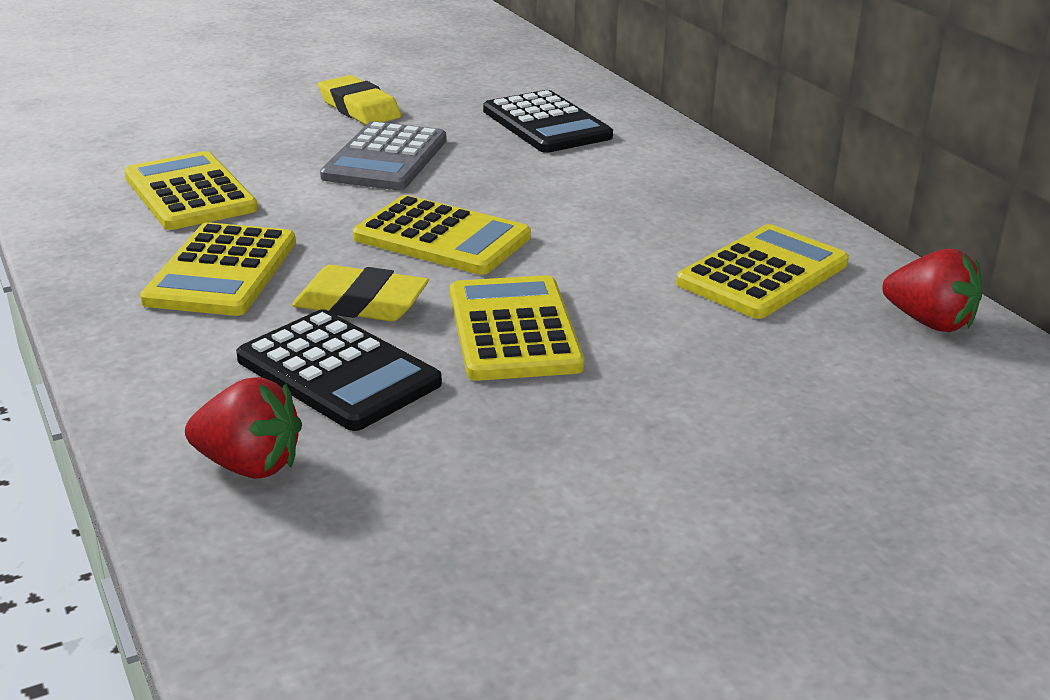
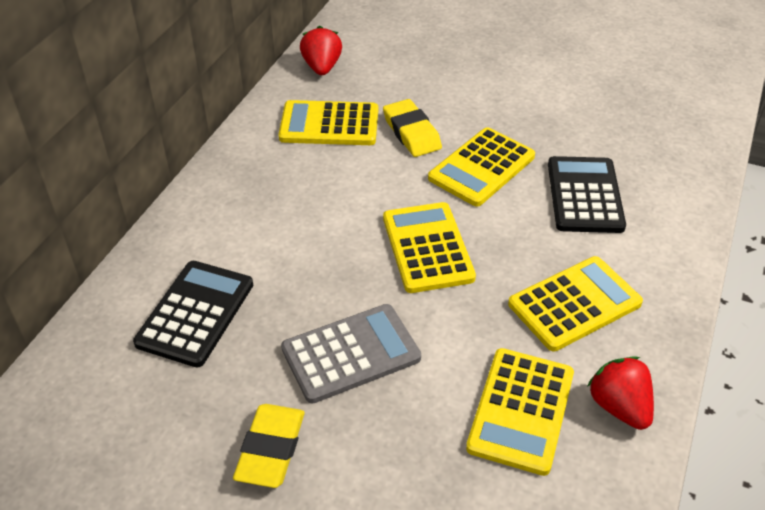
camera: 130 degrees left, 15 degrees up
red strawberry [185,377,302,479] -> red strawberry moved to [588,356,654,430]
yellow eraser [292,265,429,322] -> yellow eraser moved to [383,99,442,157]

